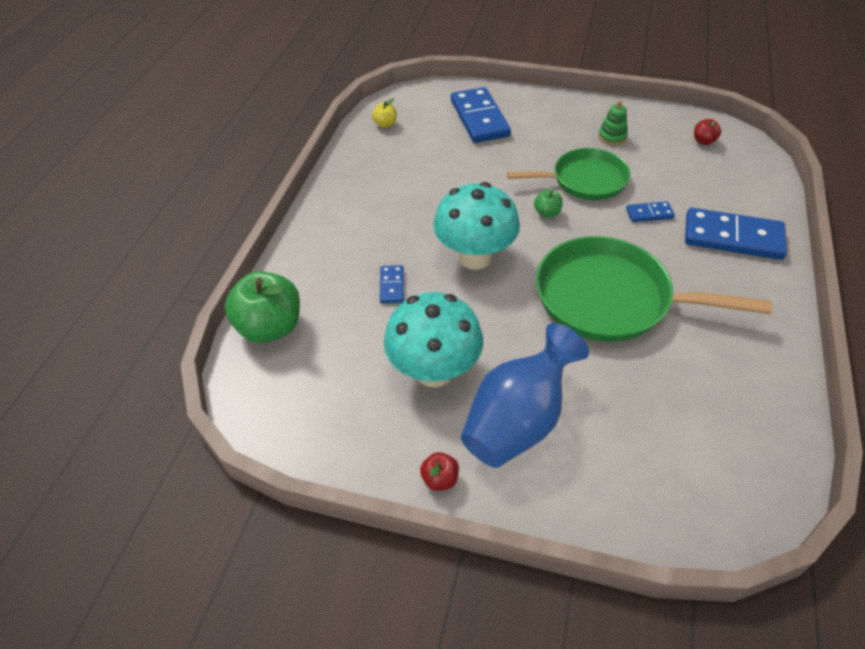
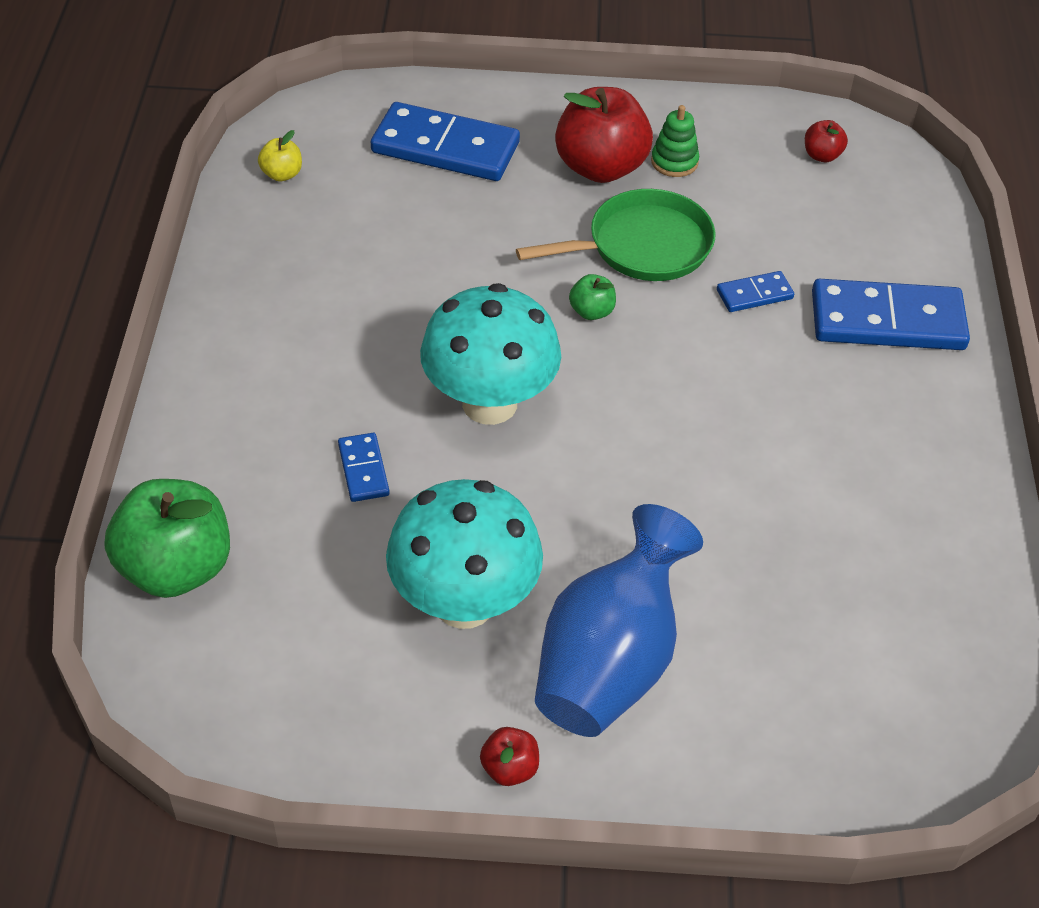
camera: 15 degrees left, 0 degrees up
blue domino [451,87,511,143] -> blue domino turned 45 degrees counterclockwise [371,102,520,181]
green pan [536,236,772,342] -> none
none -> red apple [555,87,653,183]

